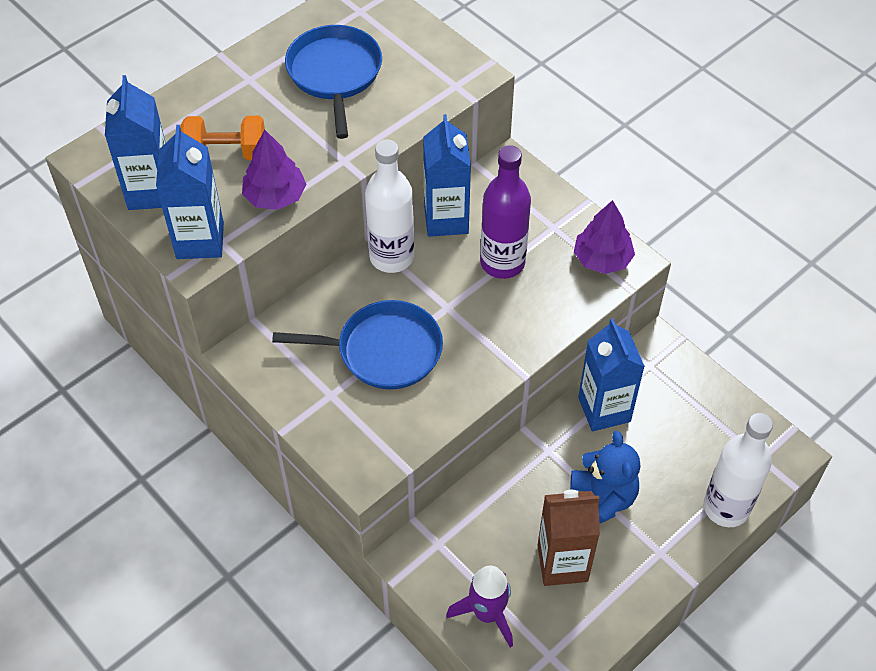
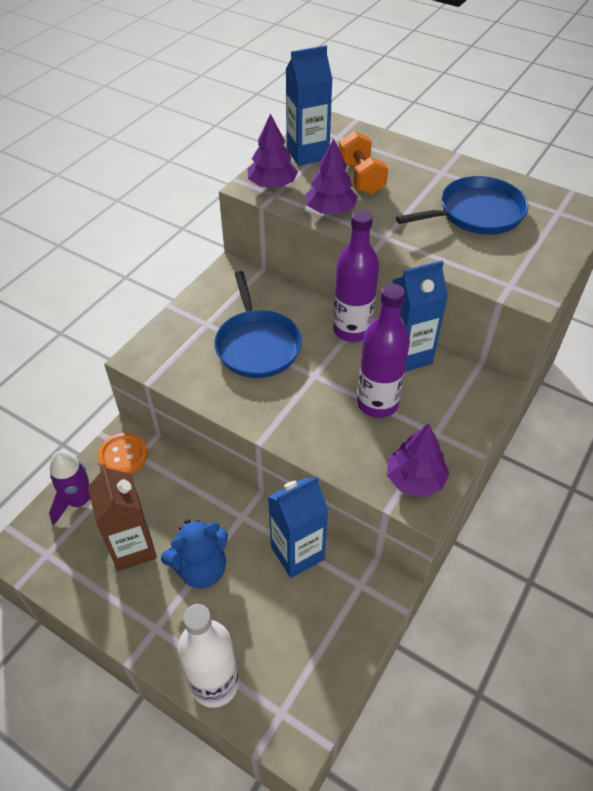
camera: 75 degrees right, 5 degrees down
blue carton [156,125,224,259] -> purple tree [248,114,298,188]
white bottle [365,139,414,273] -> purple bottle [333,210,379,342]
none -> orange button [98,433,148,474]

